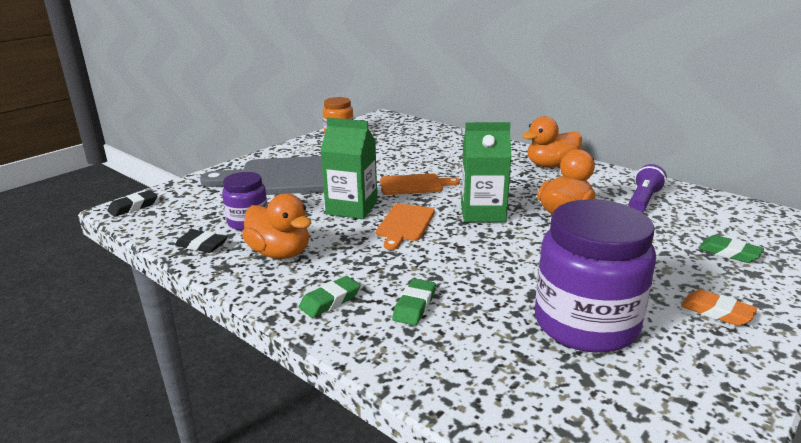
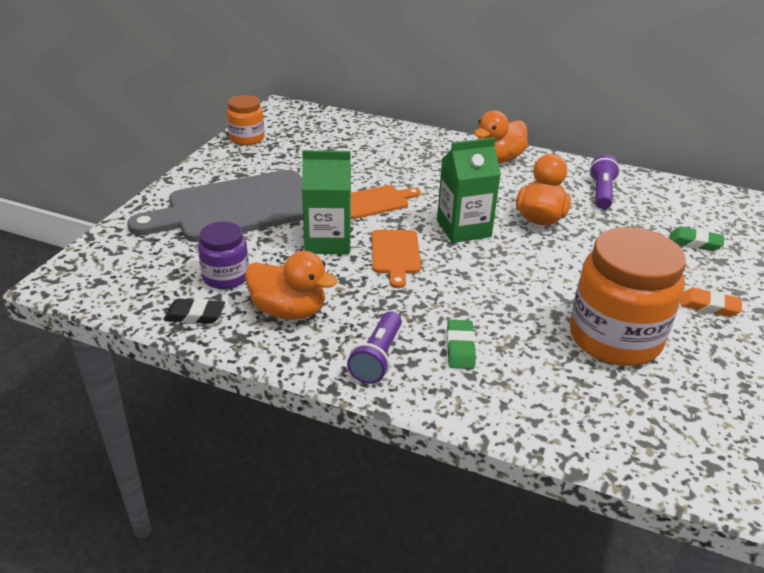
camera: 20 degrees left, 10 degrees up
black eraser [107,190,157,217] -> none
green eraser [299,276,360,318] -> purple flashlight [347,311,402,384]
purple jar [535,199,656,353] -> orange jar [570,227,686,366]

